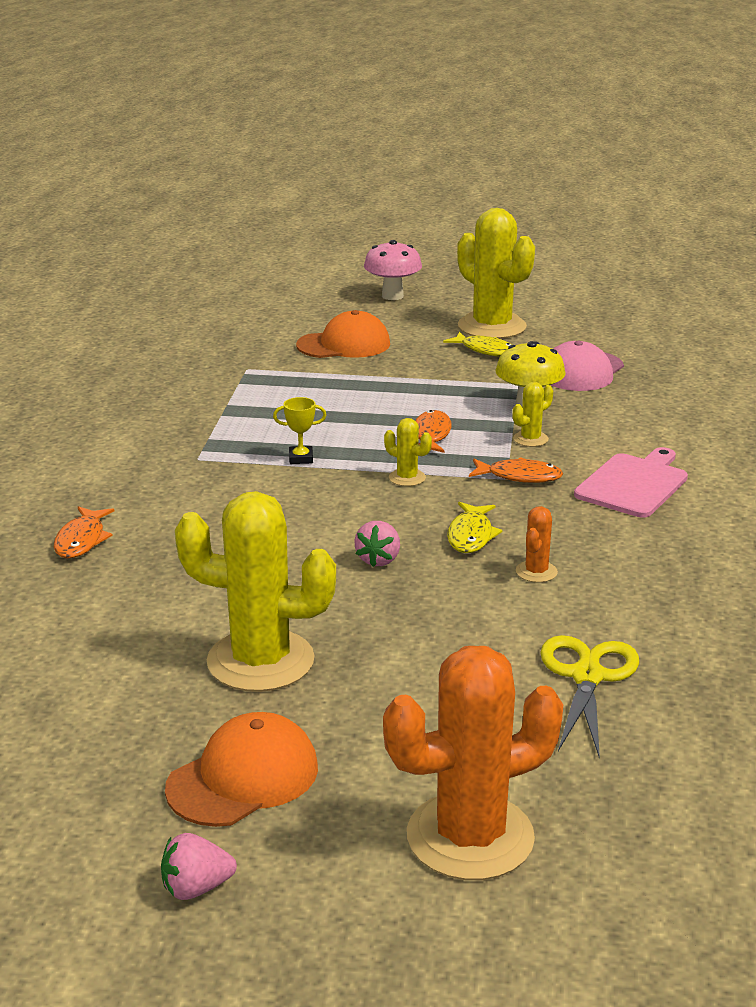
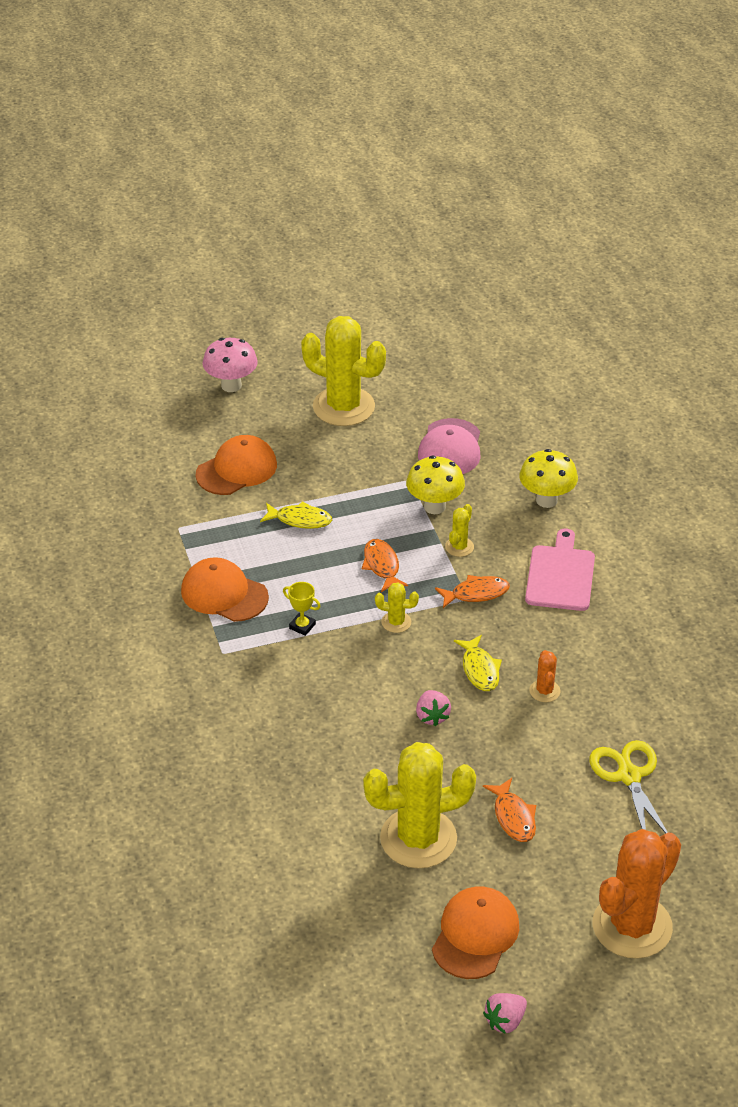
camera: 25 degrees left, 15 degrees up
orange fish [54,506,114,558] -> orange fish moved to [483,778,536,842]
yellow trophy [273,397,327,464] -> yellow trophy turned 60 degrees clockwise [283,582,321,636]
yellow fish [443,331,512,357] -> yellow fish moved to [260,501,332,529]
none -> orange cap [181,557,269,622]
none -> yellow mushroom [519,449,578,508]

